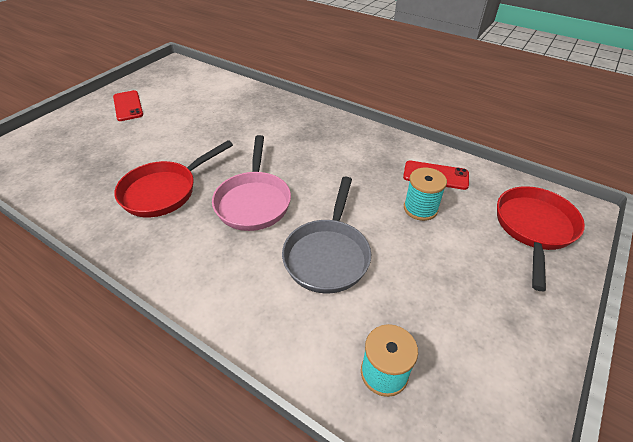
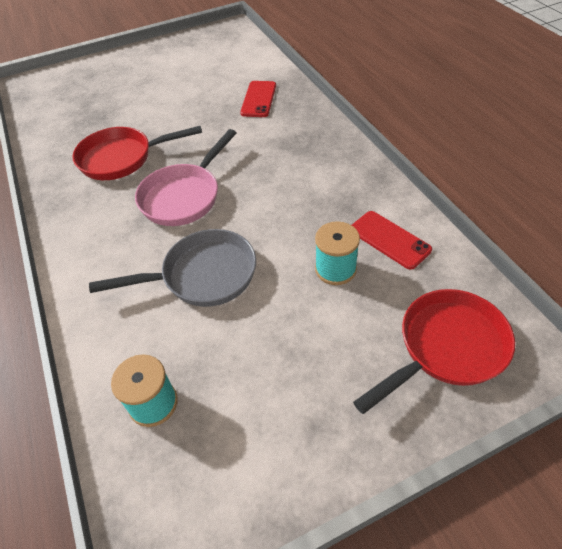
camera: 35 degrees right, 5 degrees up
red phone [113,90,143,121] -> red phone moved to [240,81,276,117]
grey pan [282,176,371,293] -> grey pan turned 150 degrees counterclockwise [89,229,256,307]

